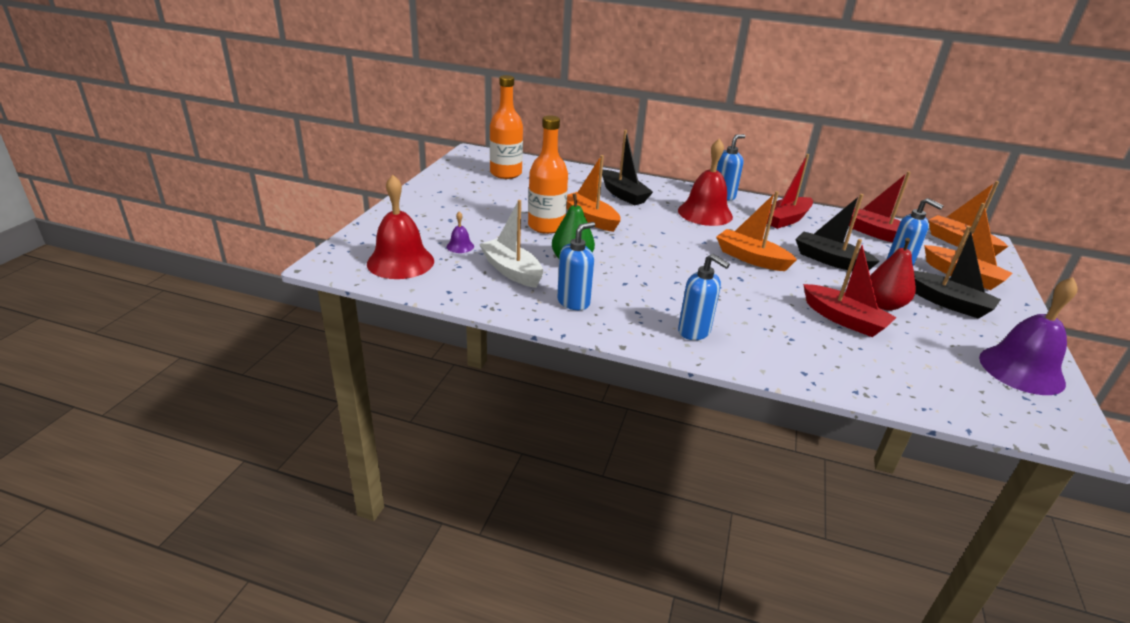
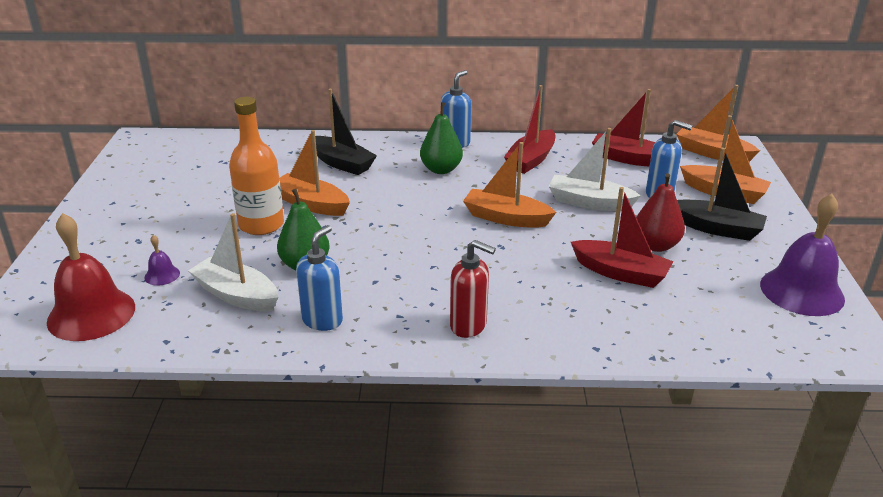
camera: 15 degrees left, 0 degrees up
orange bottle [490,75,523,179] -> none
red bell [678,138,733,226] -> green pear [420,102,463,174]
blue soap dispenser [678,254,730,340] -> red soap dispenser [450,240,496,338]
black boat [795,194,880,271] -> white boat [548,128,641,211]

